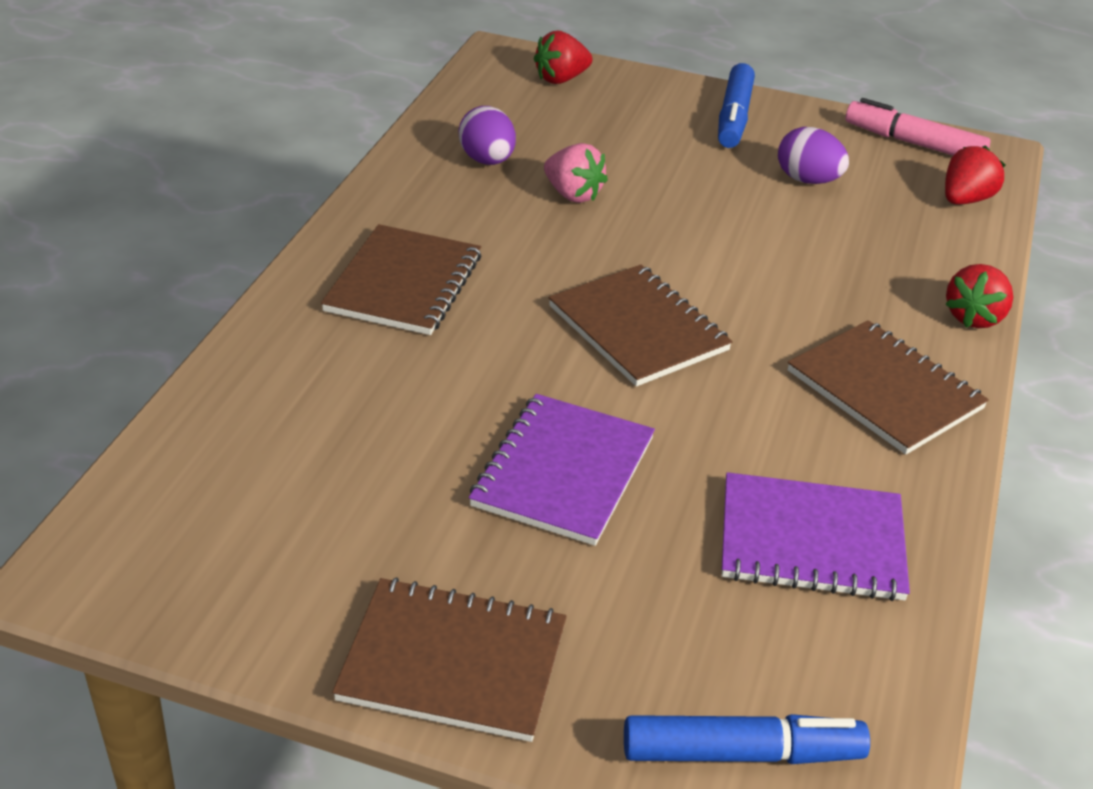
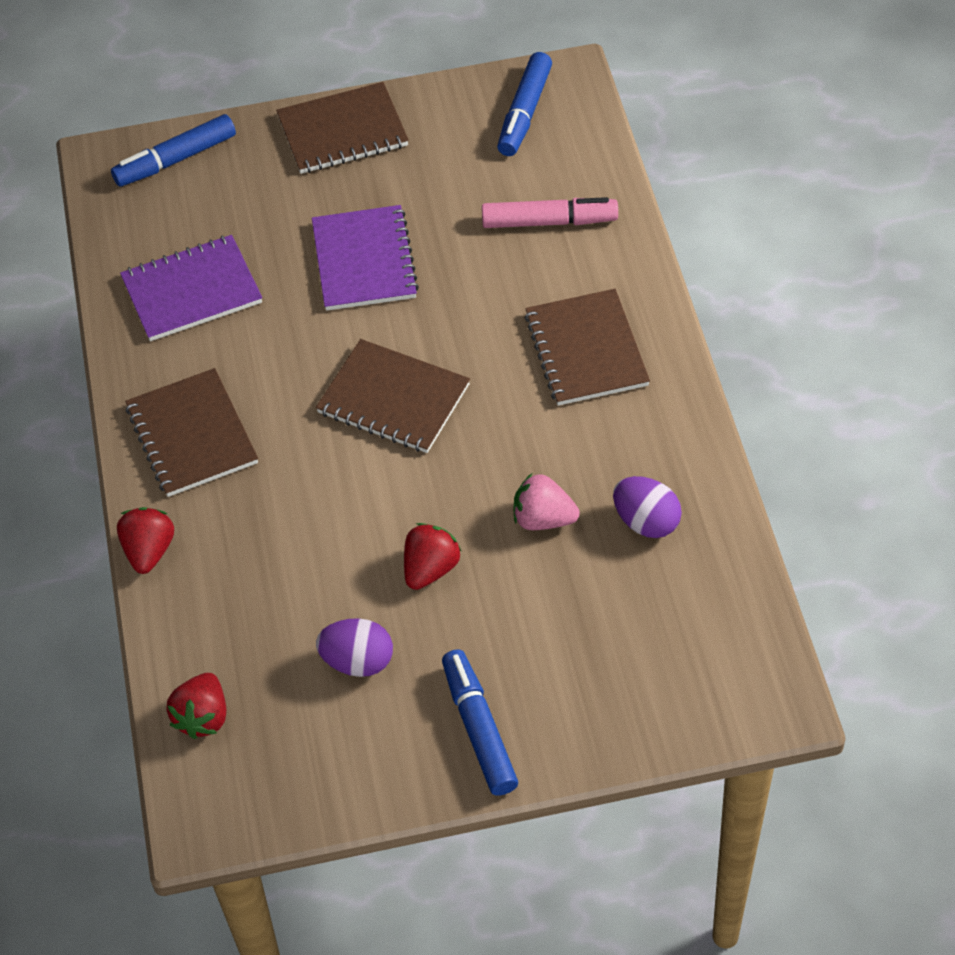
camera: 155 degrees right, 15 degrees up
red strawberry [534,31,592,84] -> red strawberry moved to [404,523,461,590]
brown notebook [788,320,989,455] -> brown notebook turned 45 degrees clockwise [125,368,258,497]
pink marker [845,98,991,155] -> pink marker moved to [482,197,618,228]
none -> blue marker [497,52,552,156]

